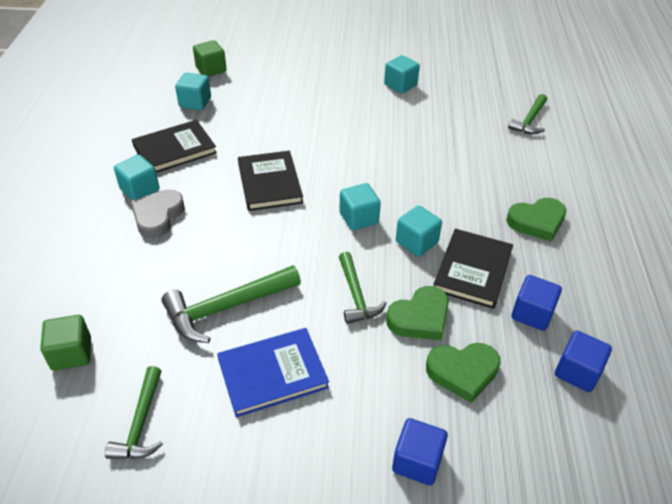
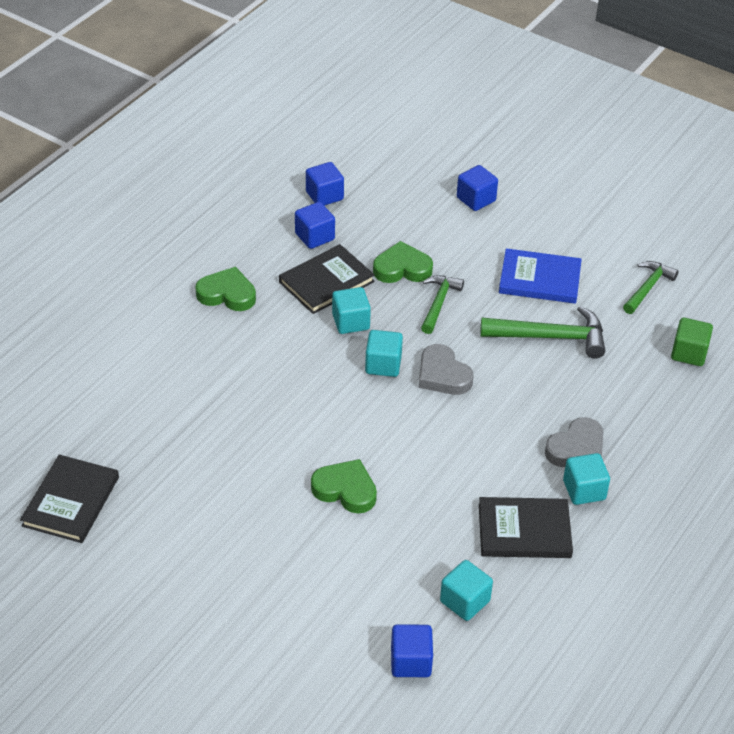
camera: 150 degrees left, 0 degrees up
green cube [193,40,227,77] -> blue cube [391,624,433,677]
black book [238,151,303,211] -> black book moved to [20,455,119,543]
turquoise cube [384,55,420,94] -> none
green heart [426,343,501,403] -> green heart moved to [311,459,377,513]
green hammer [508,94,547,134] -> none
none -> grey heart [418,344,474,395]

